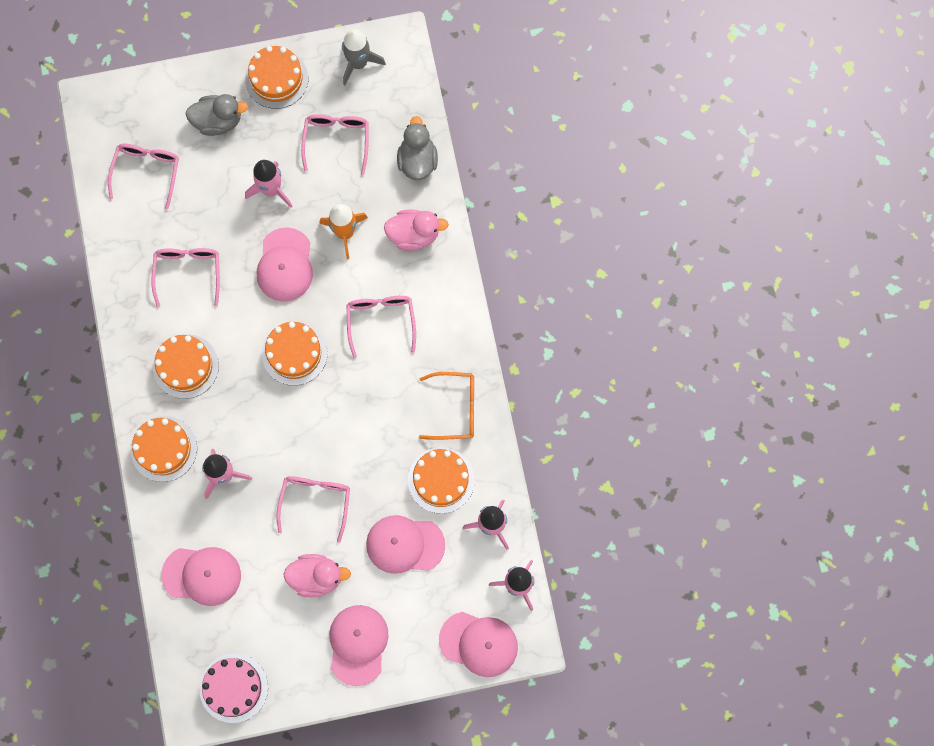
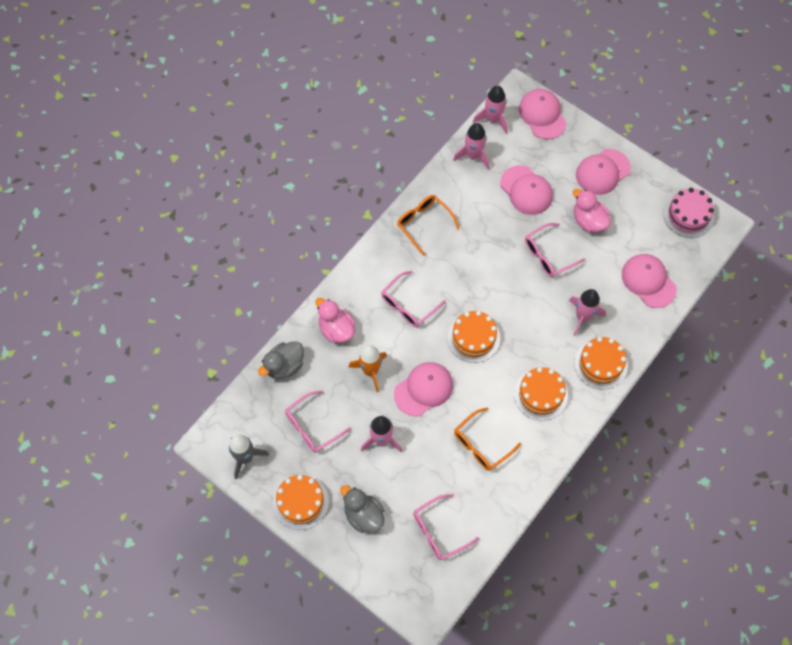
camera: 130 degrees left, 10 degrees down
pink glasses [152,248,220,307] -> orange glasses [454,407,521,471]
orange cake [408,447,475,514] -> none

